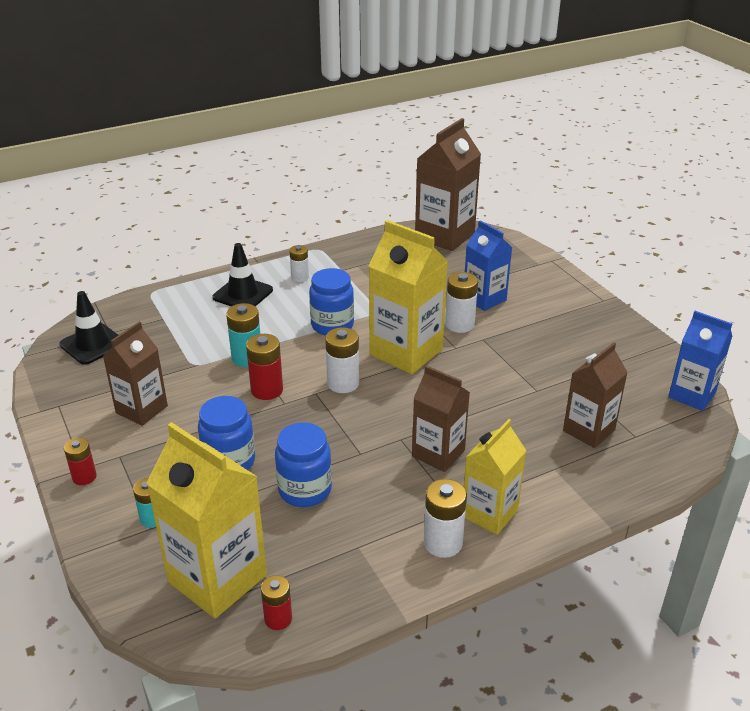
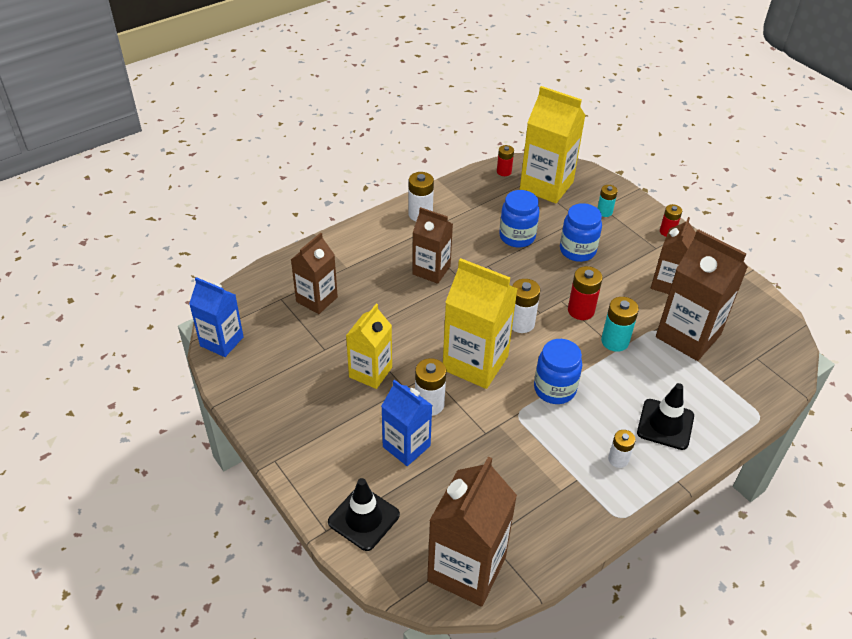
camera: 170 degrees right, 10 degrees up
black traffic cone [59,291,118,365] -> black traffic cone moved to [328,478,400,551]
yellow carton [464,419,527,535] -> yellow carton moved to [346,304,392,389]
none -> brown carton [656,229,748,361]

